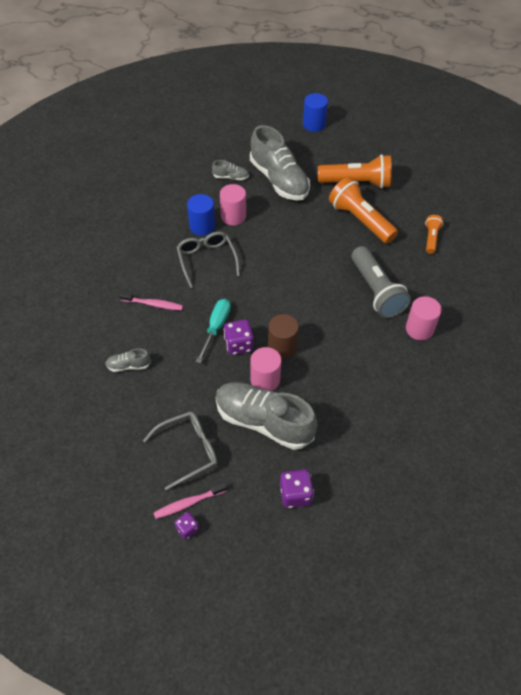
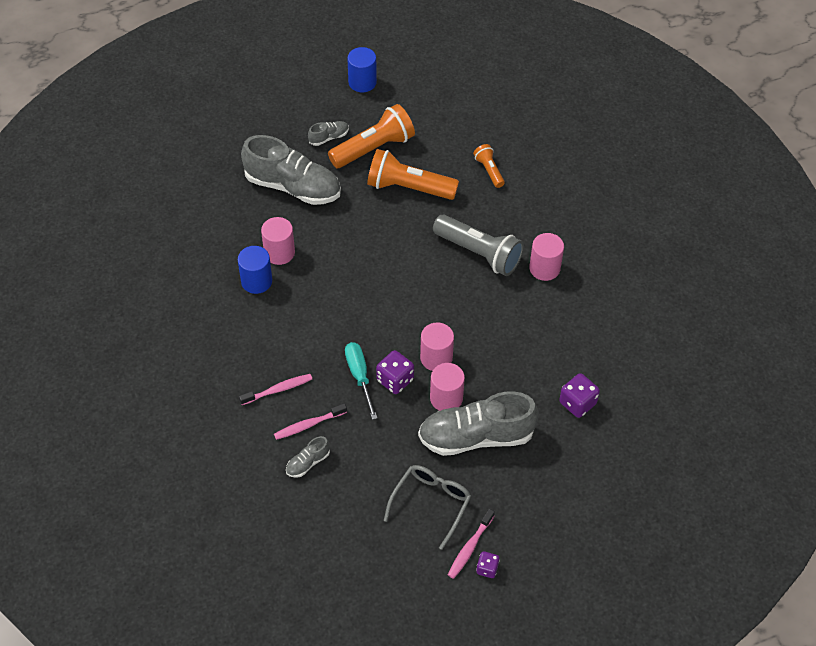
camera: 35 degrees left, 0 degrees up
grey glasses [176,232,240,288] -> none
grey shoe [212,160,249,181] -> grey shoe moved to [308,121,349,146]
brown cylinder [268,314,299,359] -> pink cylinder [420,322,454,371]
purple dice [280,469,314,508] -> purple dice moved to [559,373,600,418]
blue cylinder [303,93,328,132] -> blue cylinder moved to [347,47,377,92]
none -> pink toothbrush [274,403,347,440]

